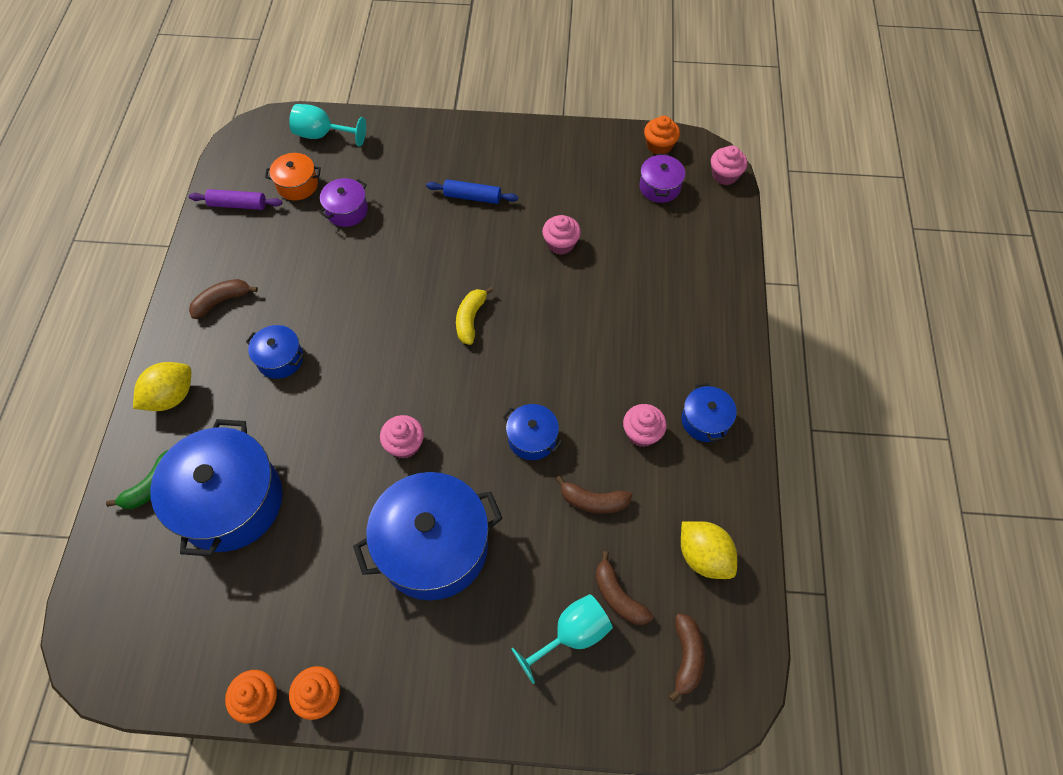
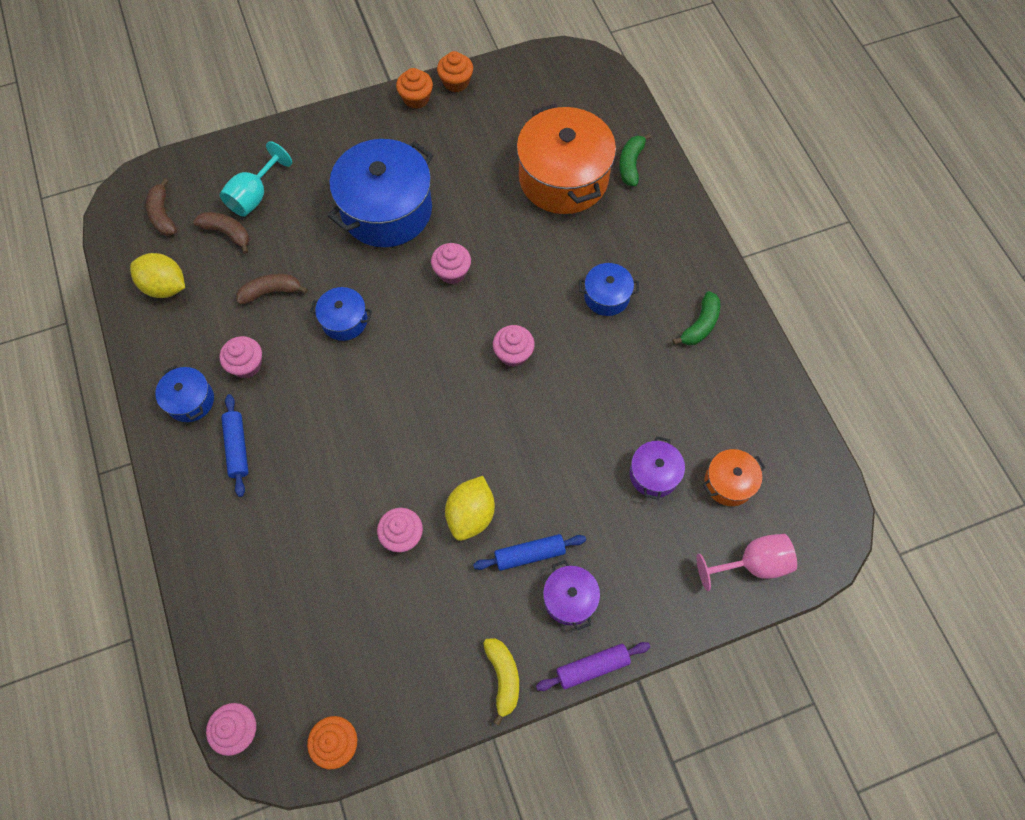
camera: 155 degrees right, 5 degrees up
yellow lemon [133,362,191,411] -> yellow lemon moved to [445,476,495,541]
blue pot [150,419,283,557] -> orange pot [516,104,616,214]
purple rolling pin [189,189,283,210] -> purple rolling pin moved to [536,642,650,691]
brown banana [189,279,258,319] -> green banana [672,291,720,345]
turquoise goblet [289,104,366,147] -> pink goblet [696,534,797,591]
yellow banana [456,287,493,345] -> yellow banana moved to [483,638,519,726]
purple pot [639,154,685,203] -> purple pot moved to [543,560,600,630]
none -> blue rolling pin [221,394,249,497]
none -> pink cupcake [493,325,535,367]

